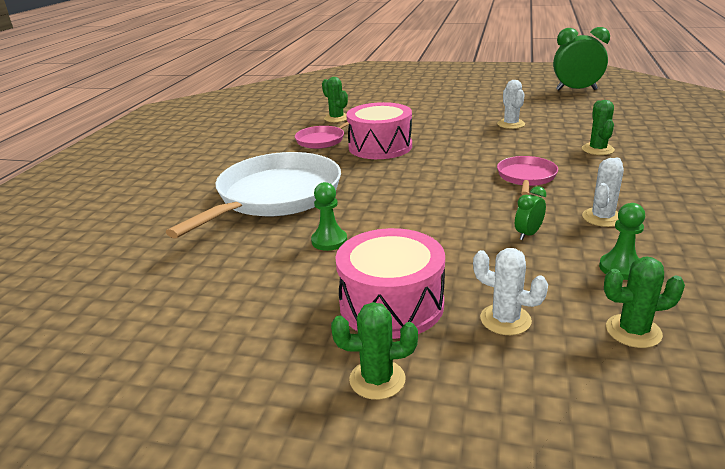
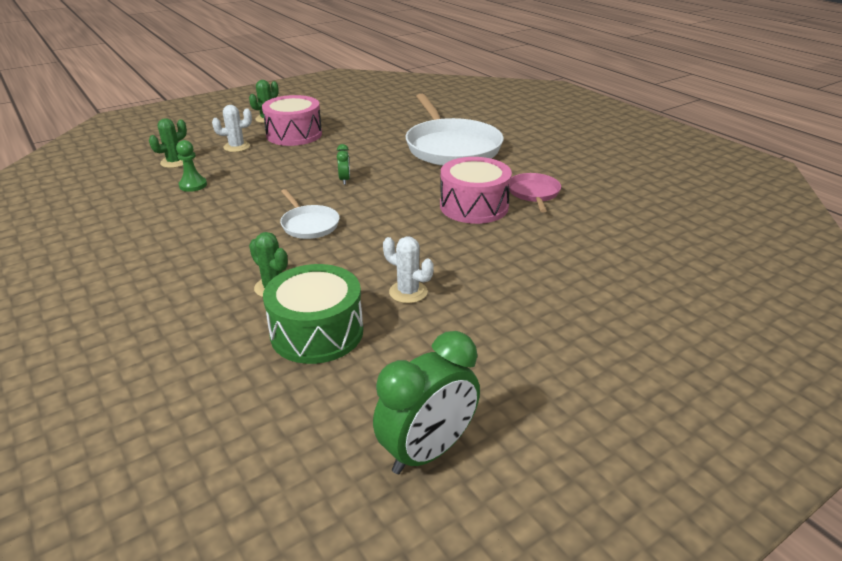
camera: 130 degrees right, 5 degrees up
green pawn [311,182,347,251] -> none
green cactus [322,77,348,122] -> none
pink pan [497,156,558,195] -> white pan [280,189,340,239]
green clock [515,186,546,240] -> green clock moved to [337,144,350,185]
white cactus [582,157,624,227] -> none
none -> green drum [263,264,363,364]

